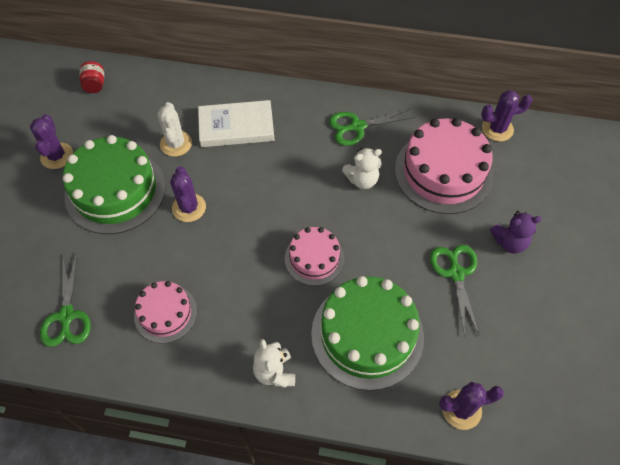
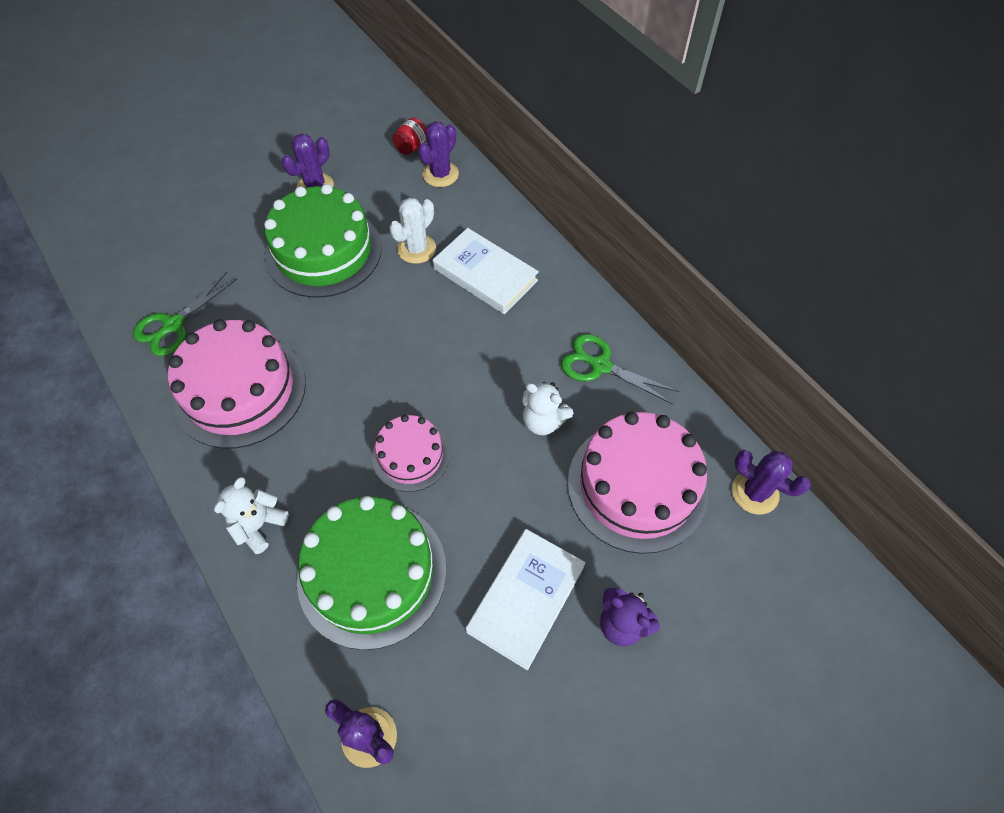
camera: 45 degrees right, 0 degrees up
pink cake [134,281,197,343] -> pink cake [168,319,306,449], size x1.76
purple cactus [170,166,206,222] -> purple cactus moved to [418,122,459,187]
green scissors [430,245,479,336] -> white book [465,529,586,670]

